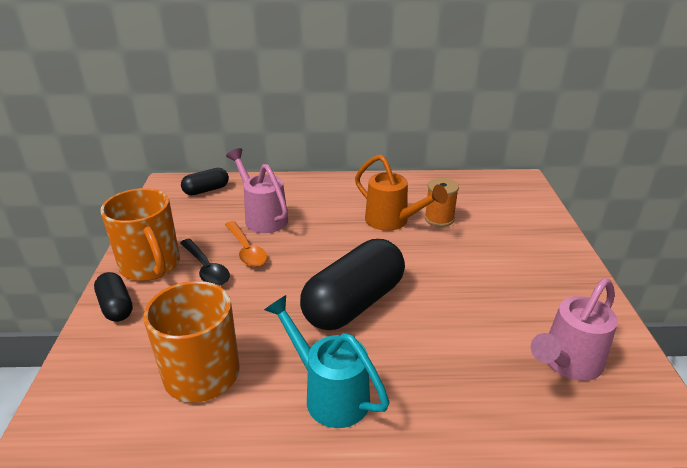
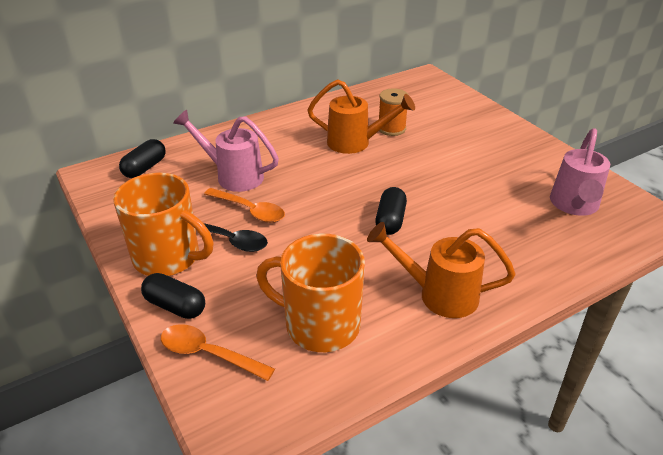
camera: 30 degrees left, 5 degrees up
turquoise watering can [264,295,389,428] -> orange watering can [367,222,516,318]
black capsule [300,239,405,330] -> black capsule [375,187,407,235], size x0.51
none -> orange spoon [161,324,275,381]

